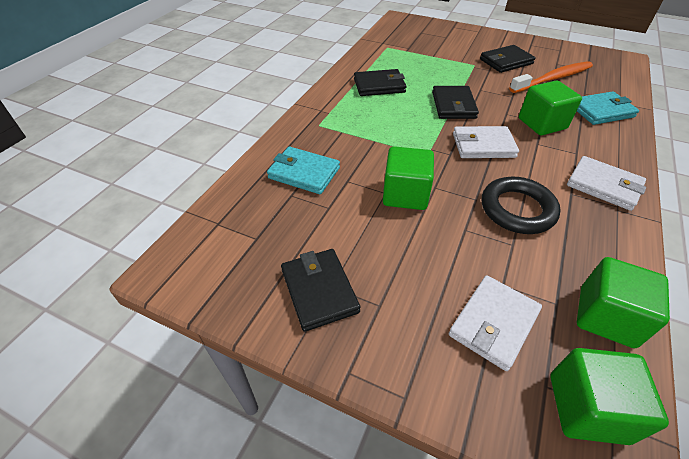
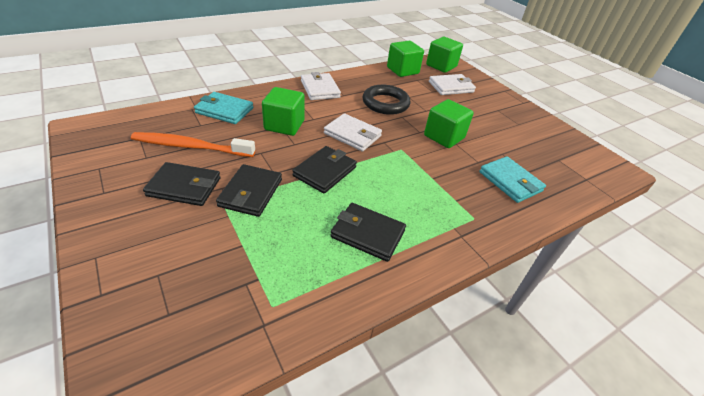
camera: 150 degrees left, 5 degrees down
black wallet [281,249,361,332] -> black wallet moved to [216,164,282,217]

